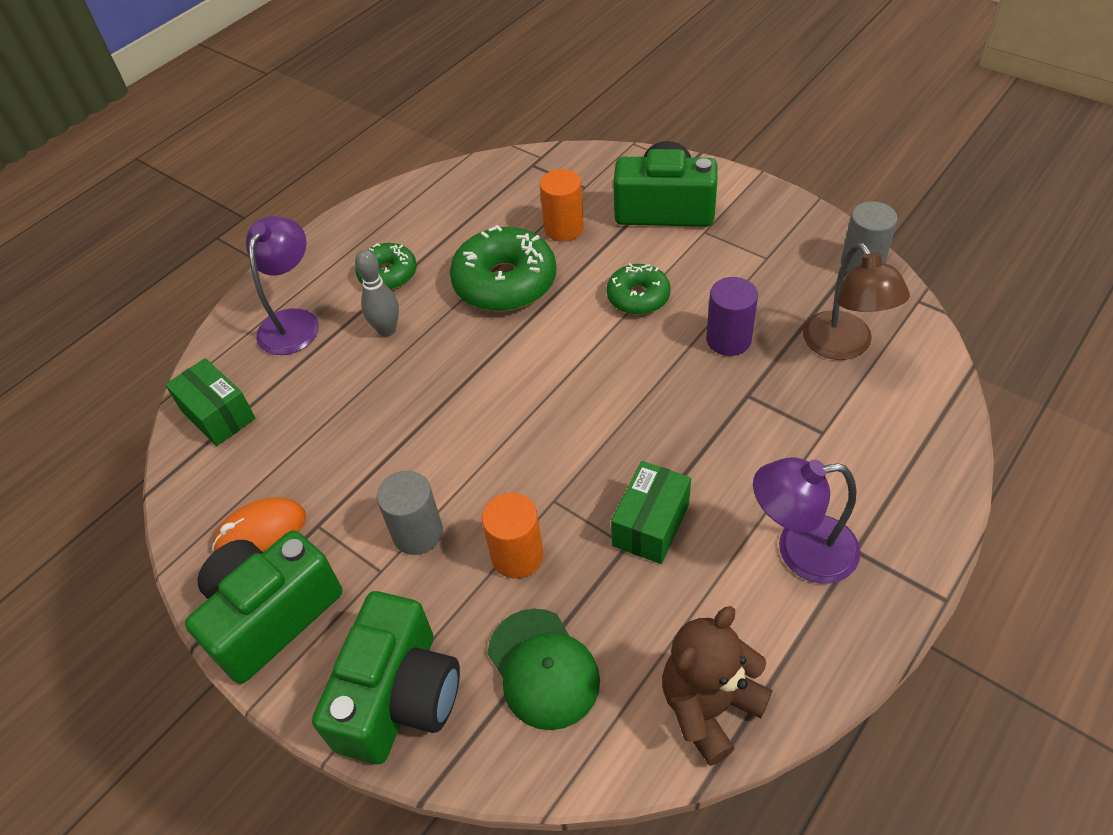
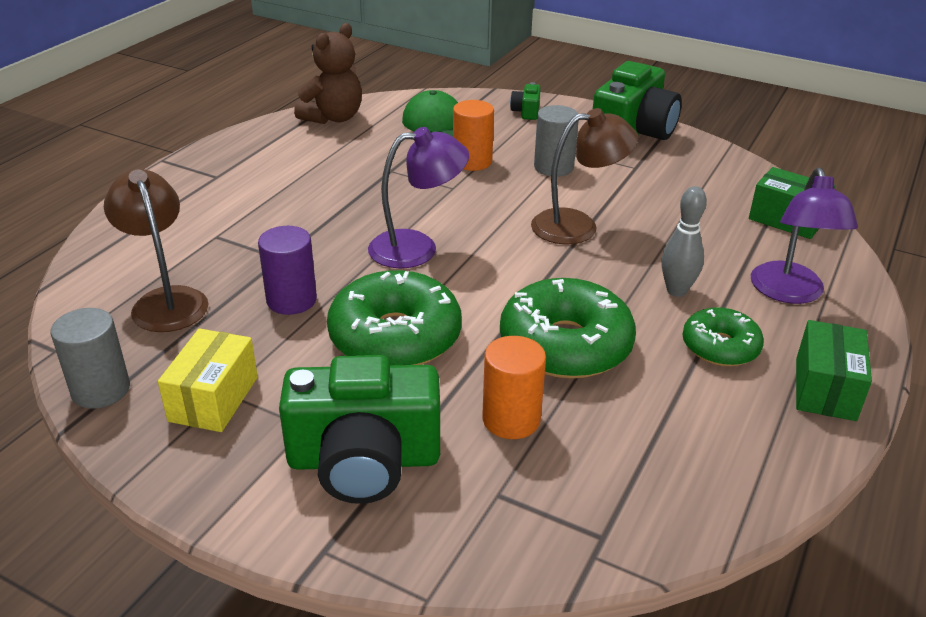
camera: 165 degrees right, 15 degrees down
orange mouse [212,497,306,552] -> none
green camera [312,591,460,764] -> green camera [510,82,541,120], size x0.43
green donut [606,263,671,315] -> green donut [327,270,462,365], size x1.71
green box [611,461,691,564] -> green box moved to [796,320,872,421]
purple lamp [753,457,861,583] -> purple lamp moved to [368,127,469,268]
none -> yellow box [158,328,258,432]
none -> brown lamp [531,108,638,245]

